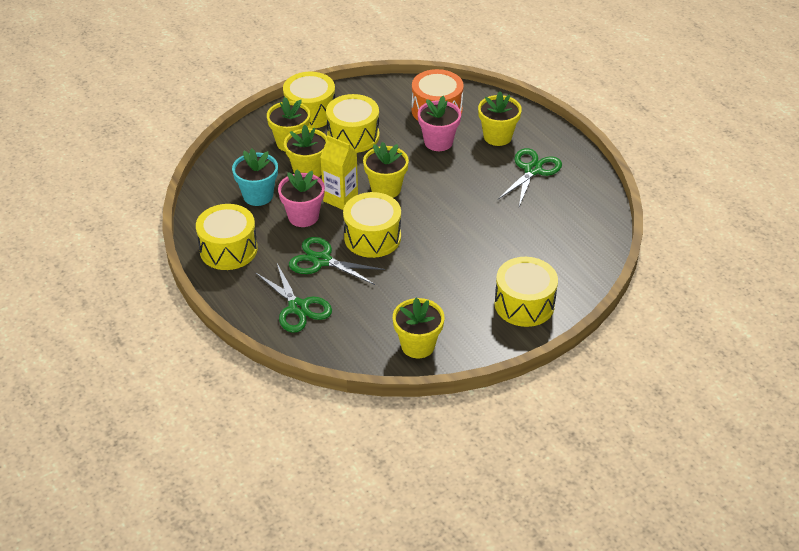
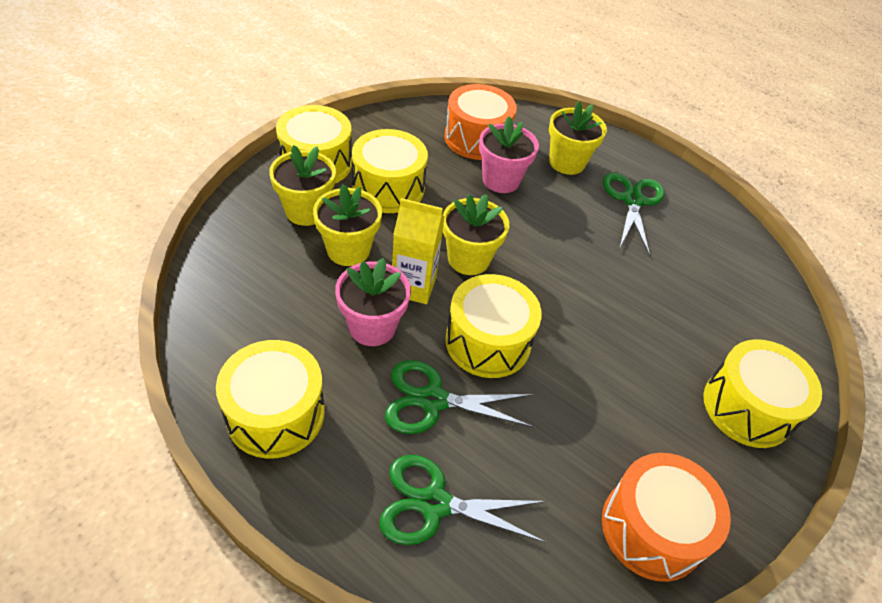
camera: 25 degrees left, 5 degrees up
turquoise flower pot [232,149,278,206] -> none
green scissors [255,264,332,333] -> green scissors turned 150 degrees clockwise [379,455,547,545]
yellow flower pot [393,298,444,358] -> orange drum [602,453,731,582]

